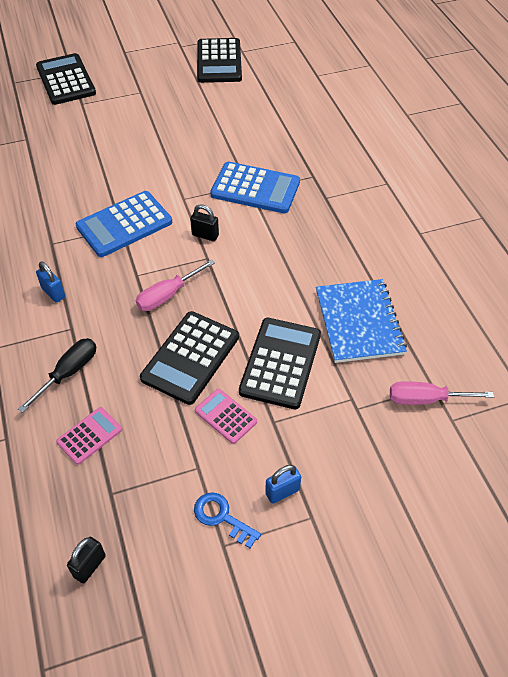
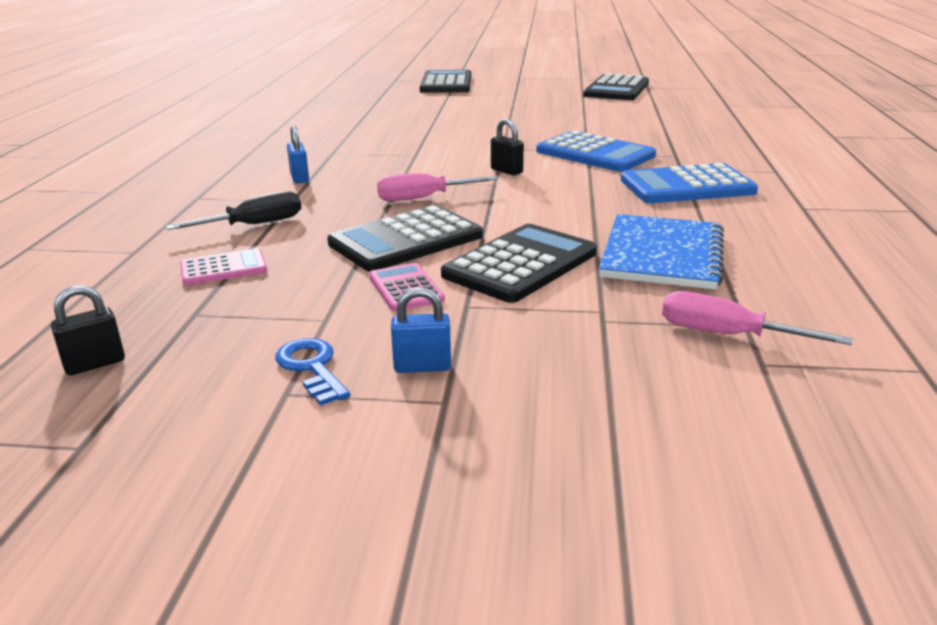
camera: 25 degrees right, 25 degrees down
blue calculator [76,191,172,257] -> blue calculator moved to [621,163,758,203]

